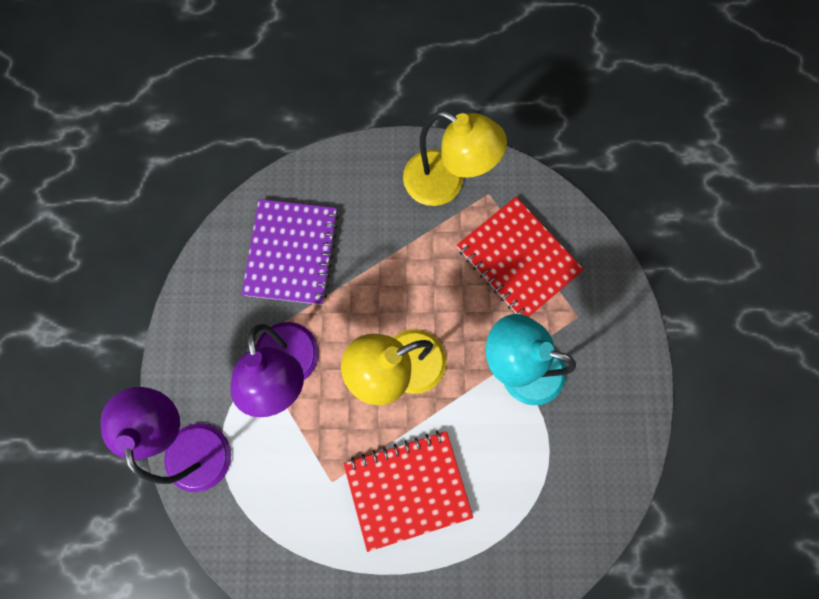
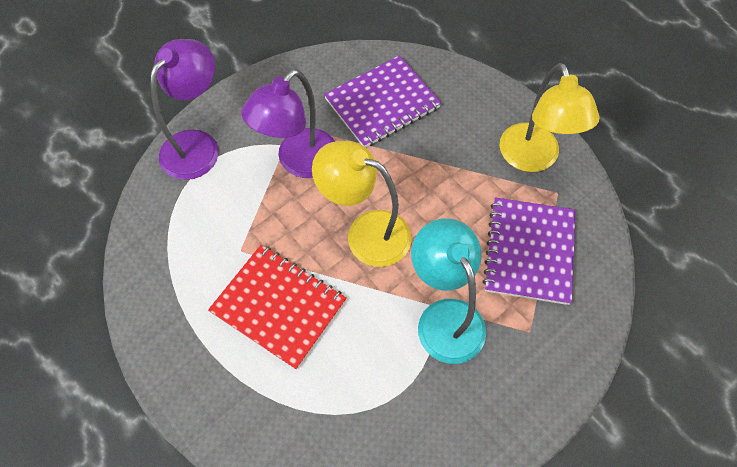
camera: 50 degrees right, 15 degrees down
red notebook [457,197,584,317] -> purple notebook [483,197,576,305]

